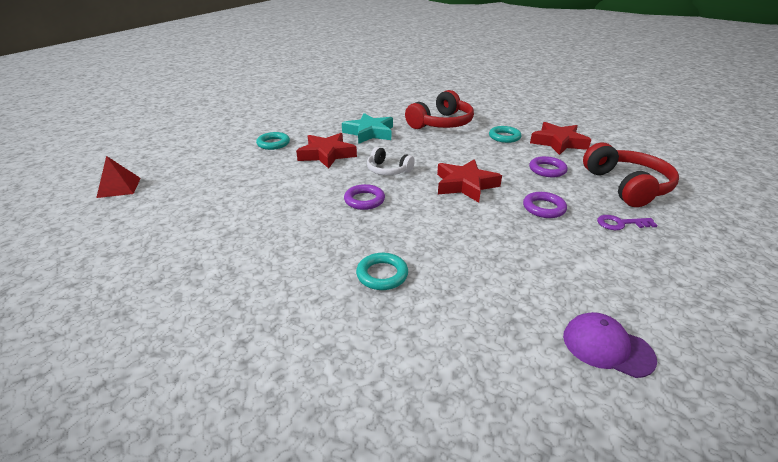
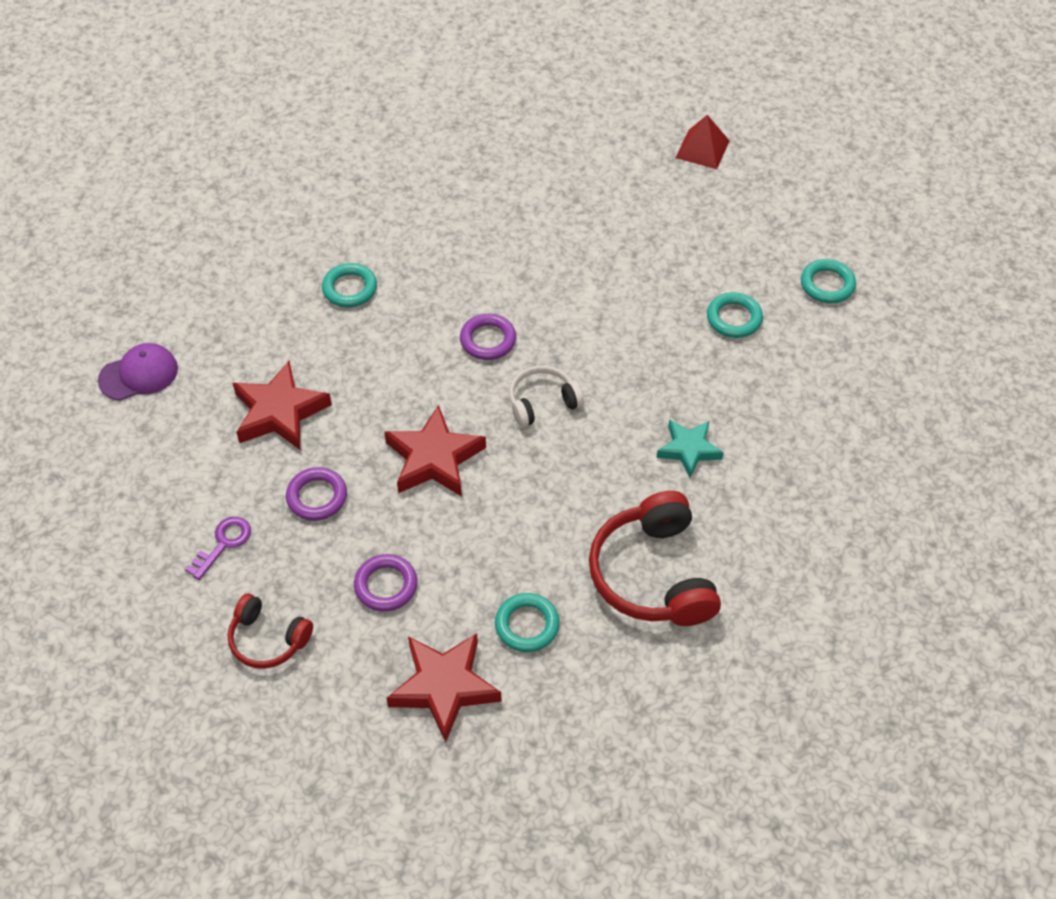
camera: 125 degrees right, 20 degrees up
red star [296,133,357,169] -> red star moved to [233,361,332,450]
turquoise star [342,113,393,144] -> turquoise star [657,420,724,478], size x0.65
red headphones [583,143,679,207] -> red headphones [228,593,313,669], size x0.57
none -> turquoise ring [801,259,856,303]

